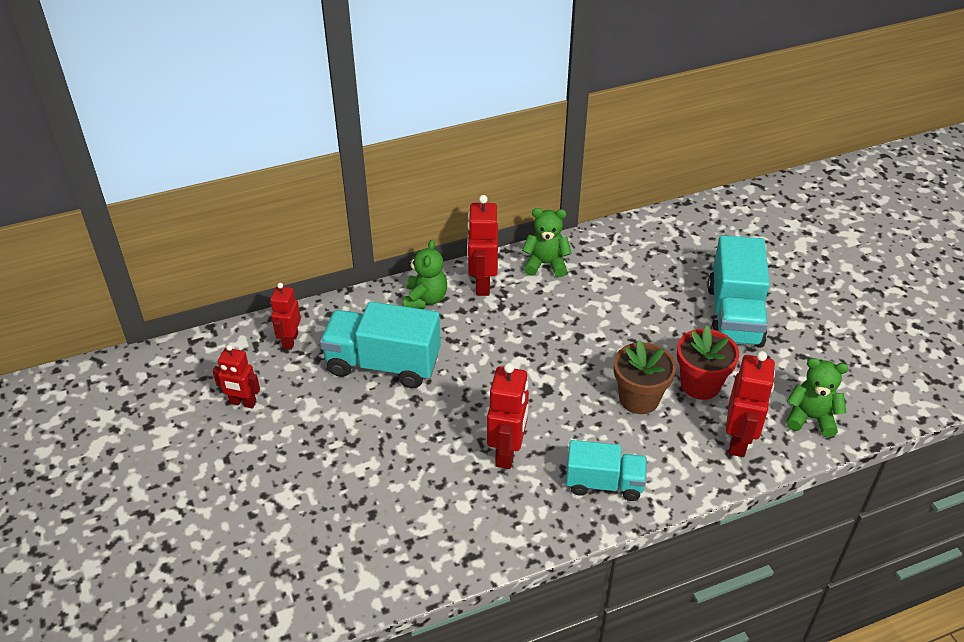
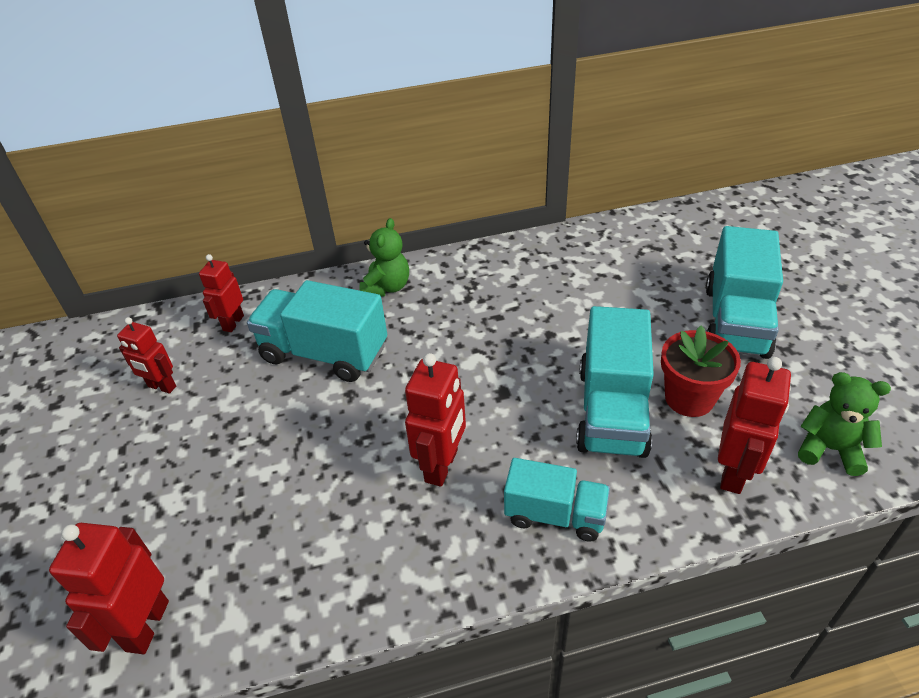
camera: 10 degrees right, 0 degrees up
red robot [467,195,498,296] -> red robot moved to [49,523,169,654]
green teddy bear [522,208,572,277] -> none
brown flower pot [614,340,676,414] -> turquoise truck [576,306,654,458]

